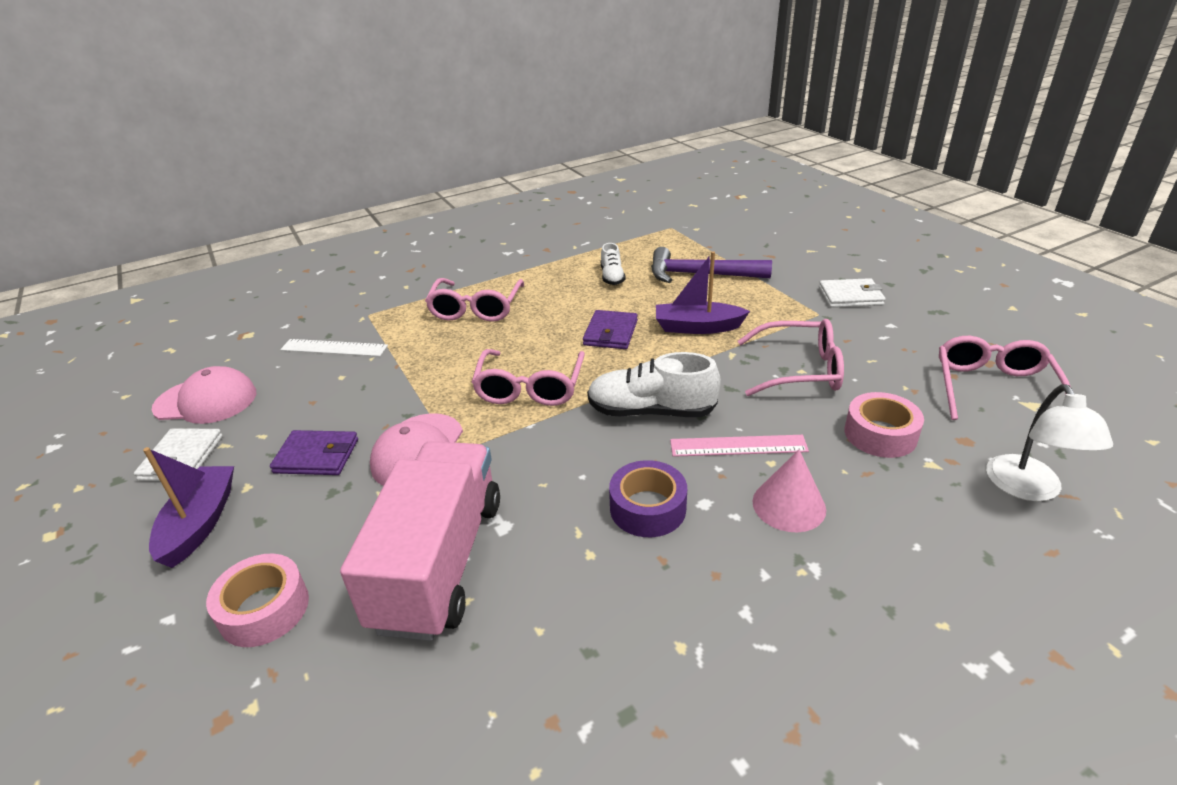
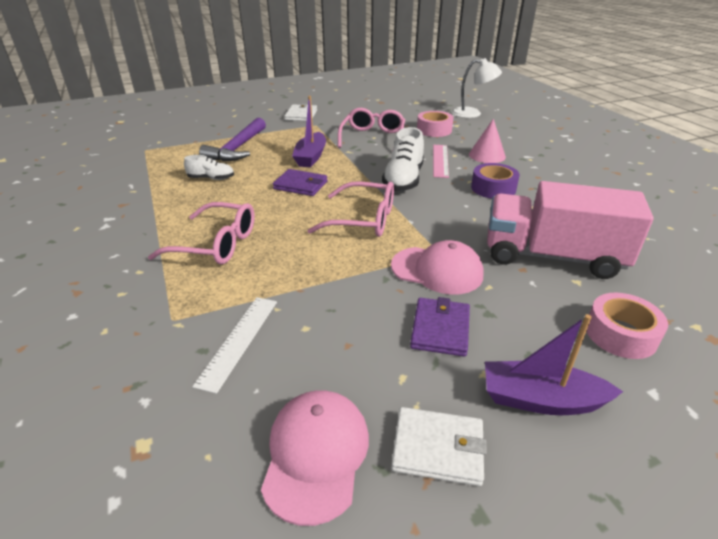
camera: 85 degrees left, 0 degrees up
pink glasses [939,336,1071,420] -> none

